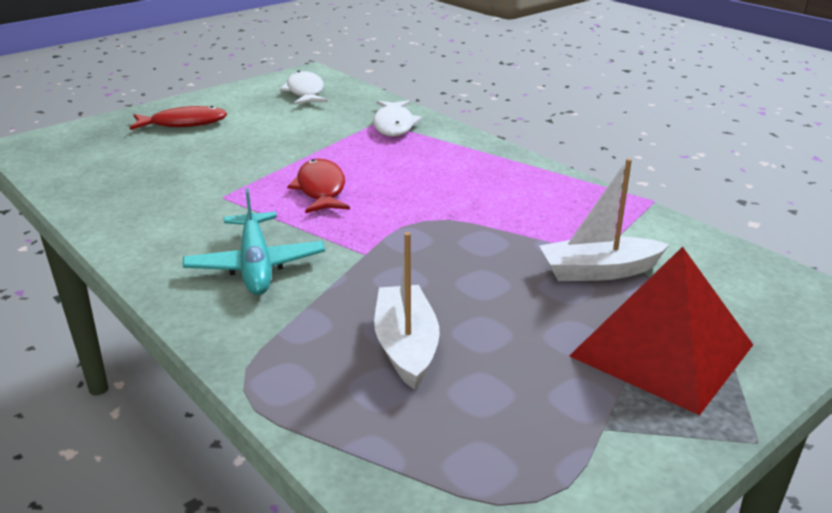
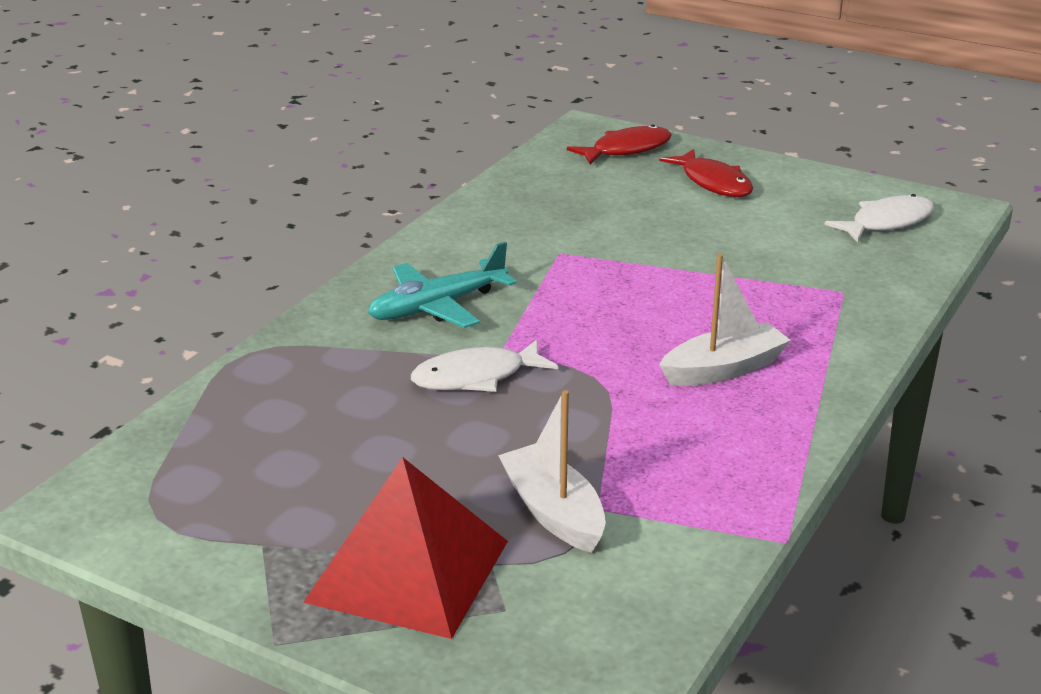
camera: 70 degrees right, 0 degrees up
red fish [287,159,350,213] -> red fish moved to [567,125,672,164]
white fish [373,100,422,137] -> white fish moved to [411,339,558,392]
white boat [374,232,440,390] -> white boat moved to [659,254,791,386]

